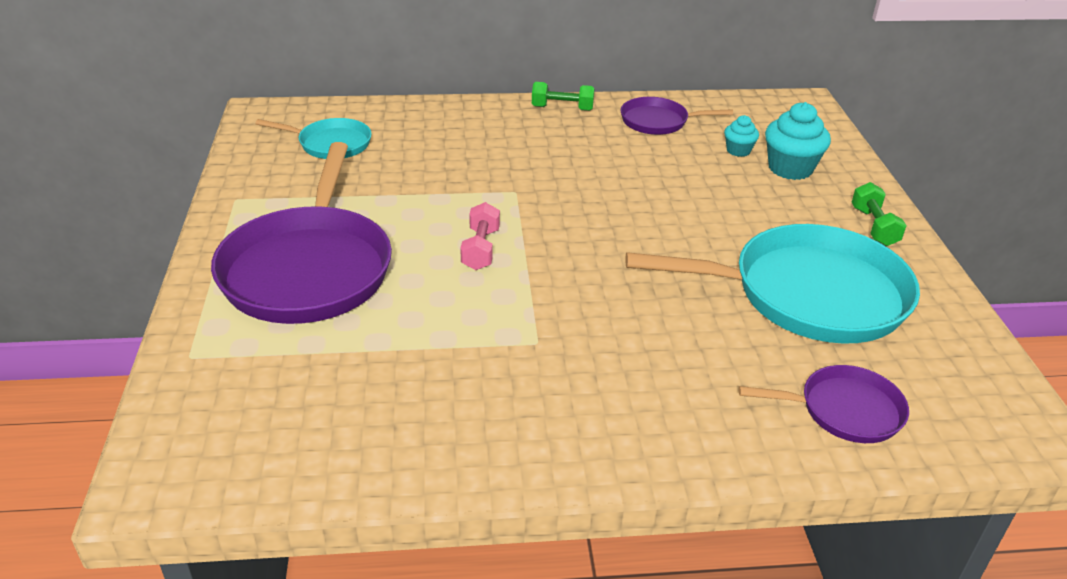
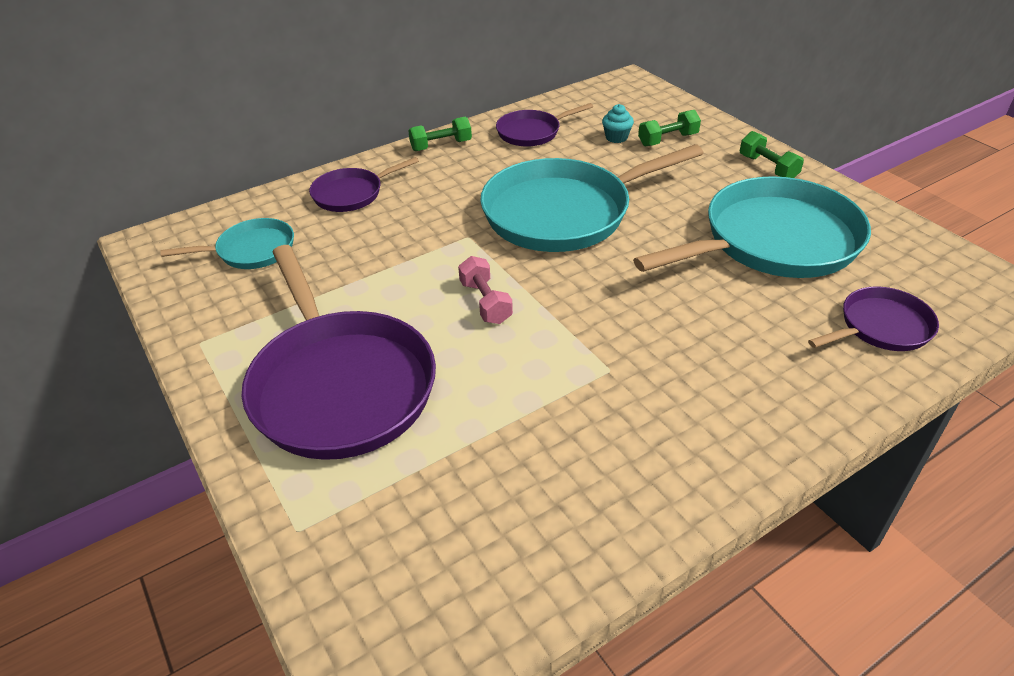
camera: 25 degrees left, 5 degrees up
turquoise cupcake [765,102,831,180] -> green dumbbell [638,110,701,146]
none -> purple pan [309,157,419,212]
none -> turquoise pan [480,144,703,252]

